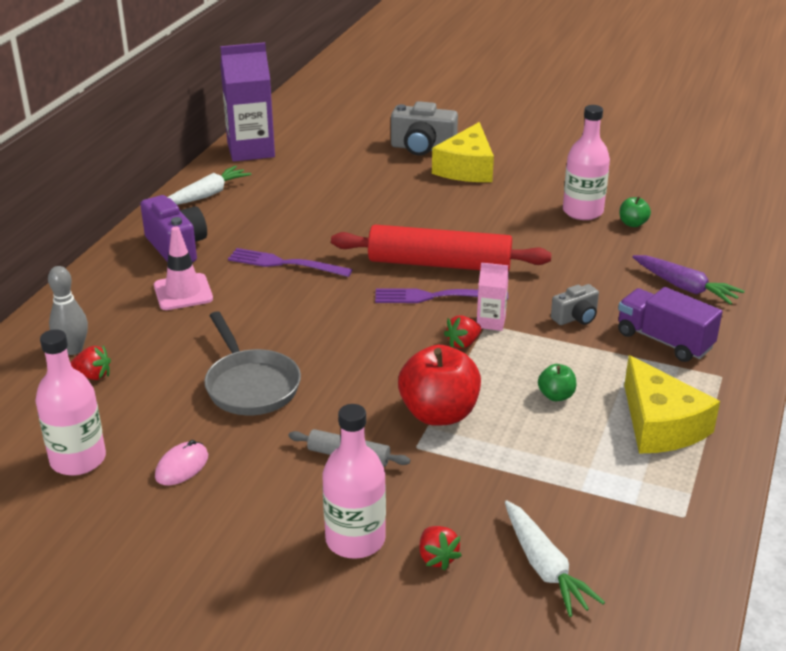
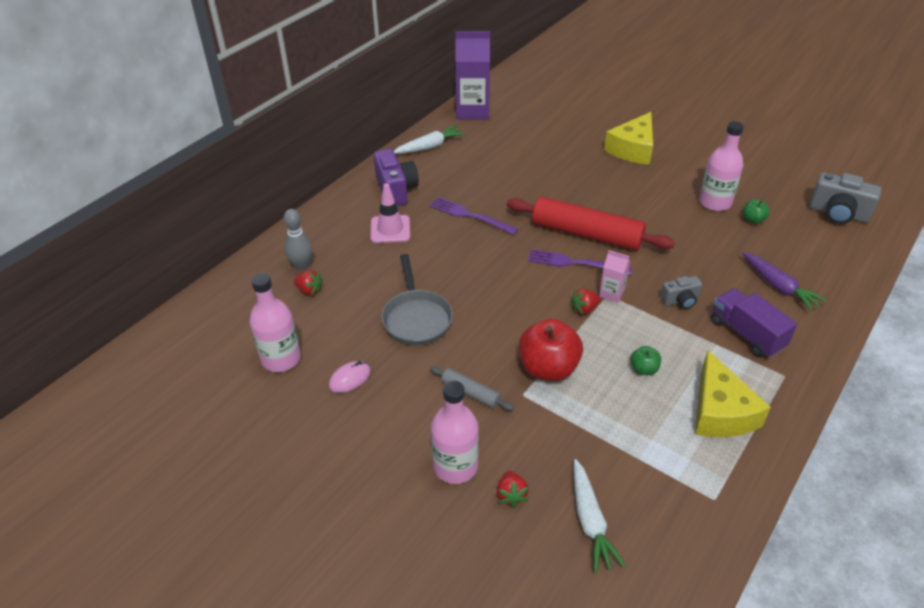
camera: 15 degrees right, 10 degrees up
grey camera [391,101,458,156] -> grey camera moved to [809,172,882,224]

